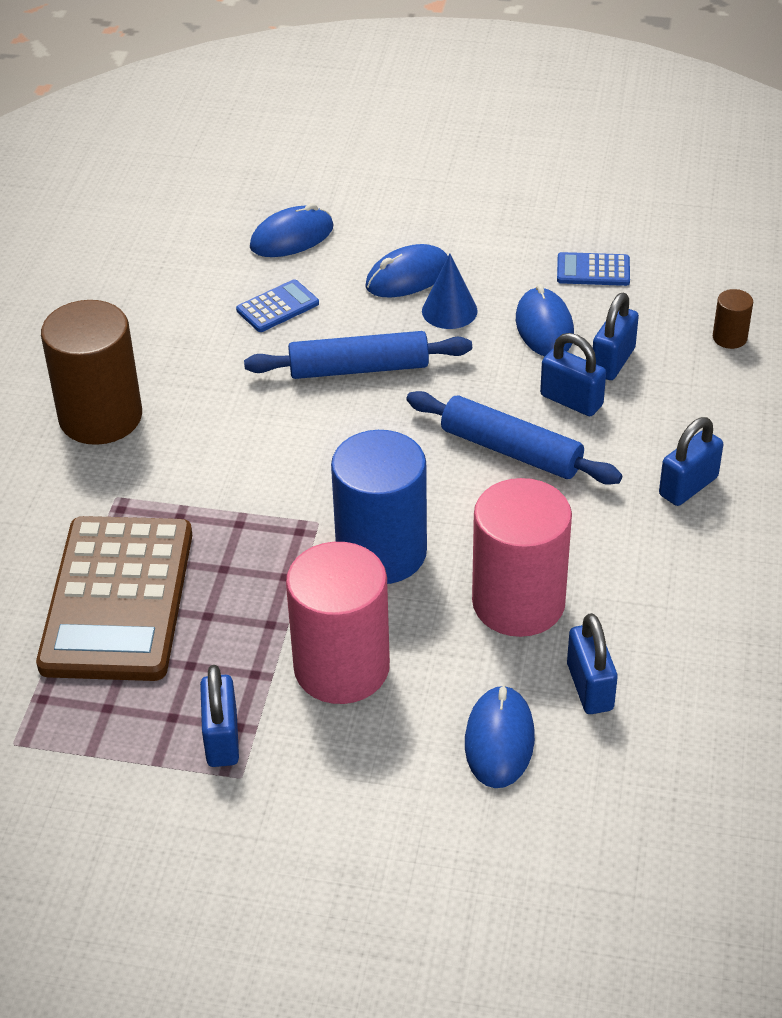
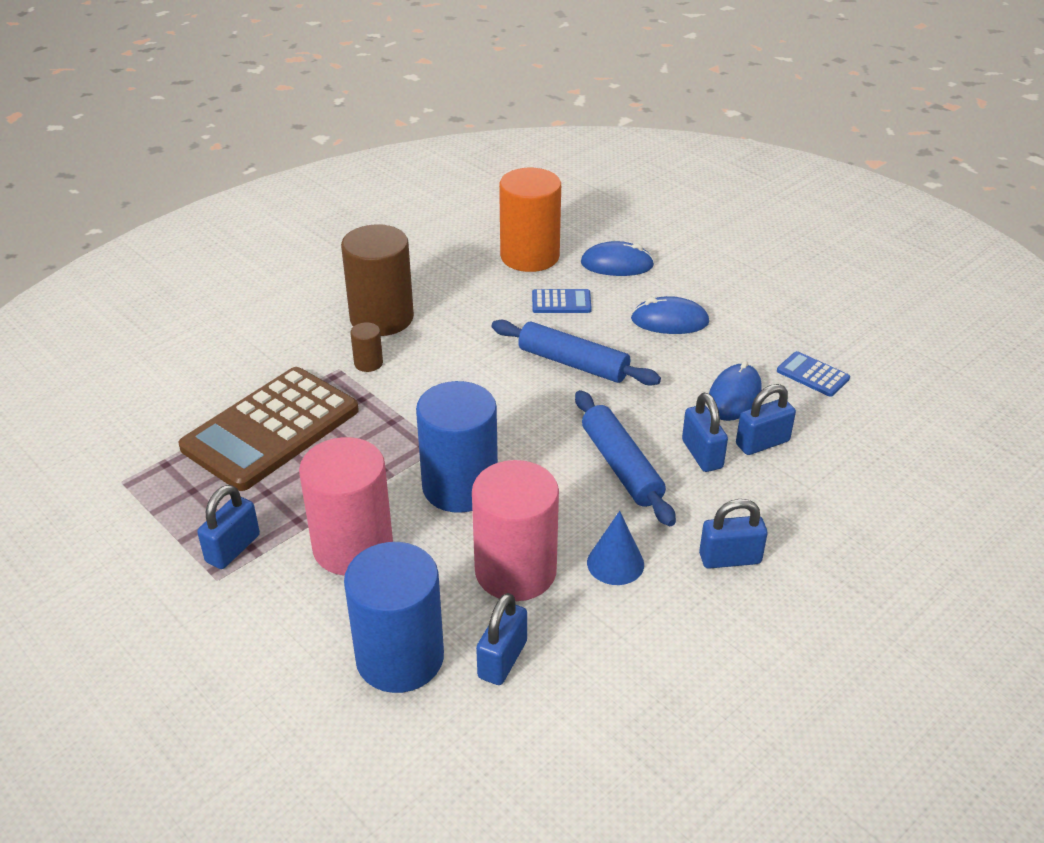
camera: 35 degrees right, 5 degrees down
blue cone [422,254,478,329] -> blue cone moved to [587,511,644,585]
blue mouse [465,685,535,788] -> blue cylinder [344,542,444,693]
brown cylinder [713,289,753,349] -> brown cylinder moved to [350,322,383,372]
none -> orange cylinder [499,168,561,272]

